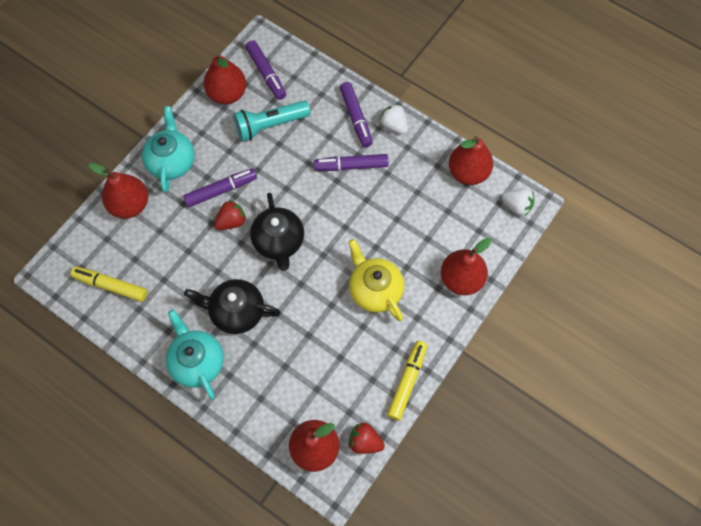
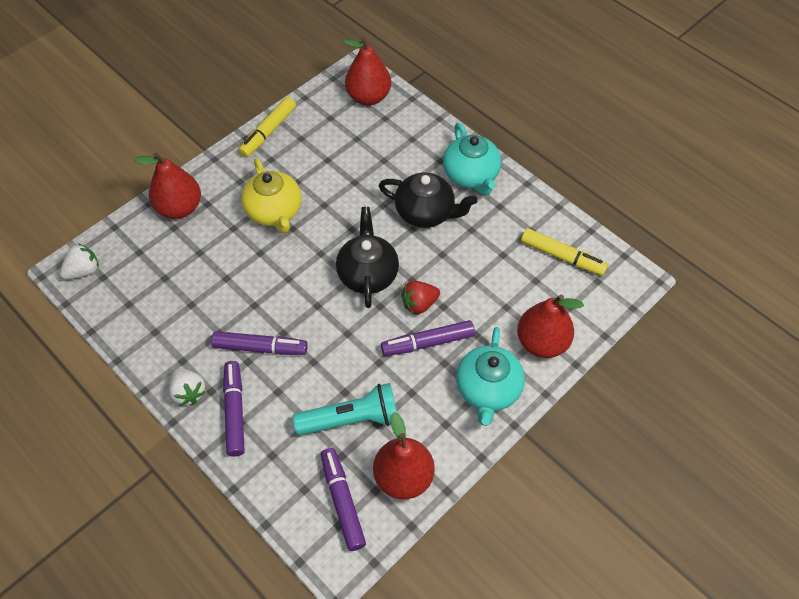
camera: 170 degrees left, 10 degrees down
red strawberry [348,423,385,454] -> none
red pear [449,136,493,185] -> none
white strawberry [502,188,534,216] -> white strawberry turned 105 degrees clockwise [60,244,99,279]

